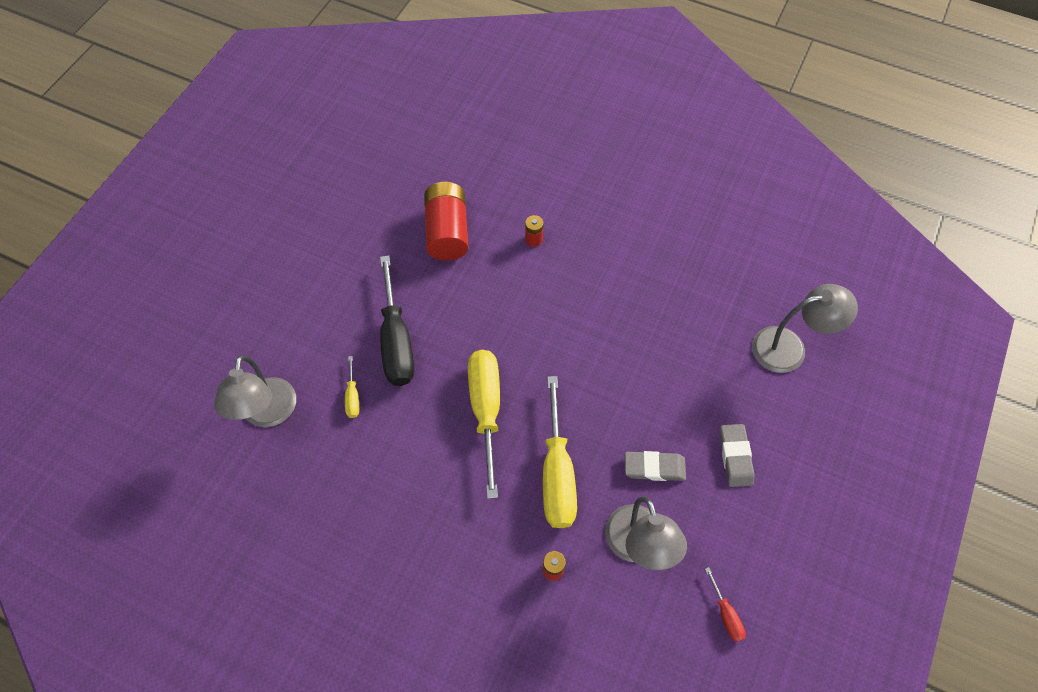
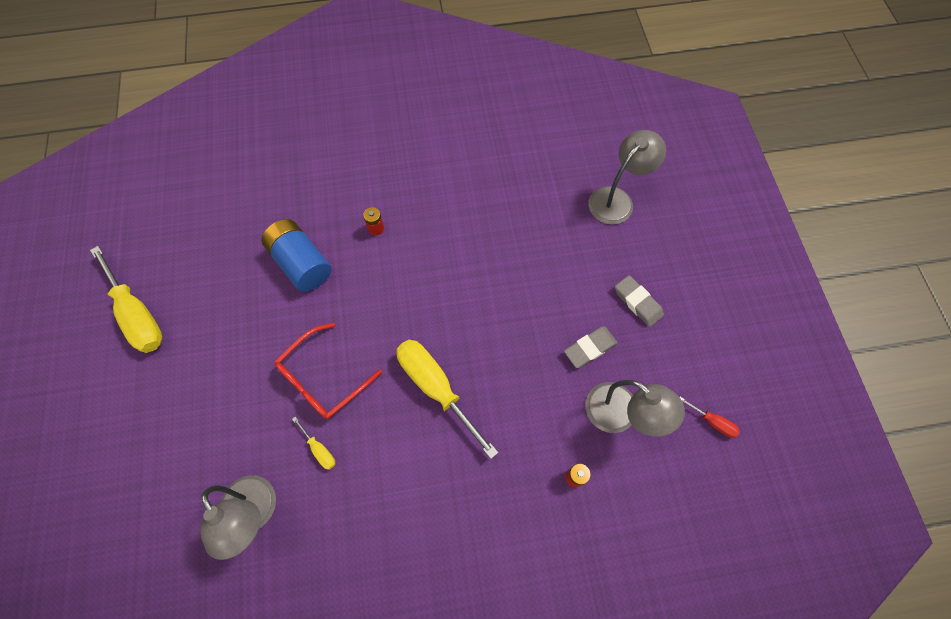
camera: 35 degrees left, 5 degrees up
black screwdriver [380,255,414,386] -> red glasses [275,323,382,420]
red battery [424,182,468,261] -> blue battery [261,219,331,292]
yellow screwdriver [543,376,577,528] -> yellow screwdriver moved to [90,246,163,353]

